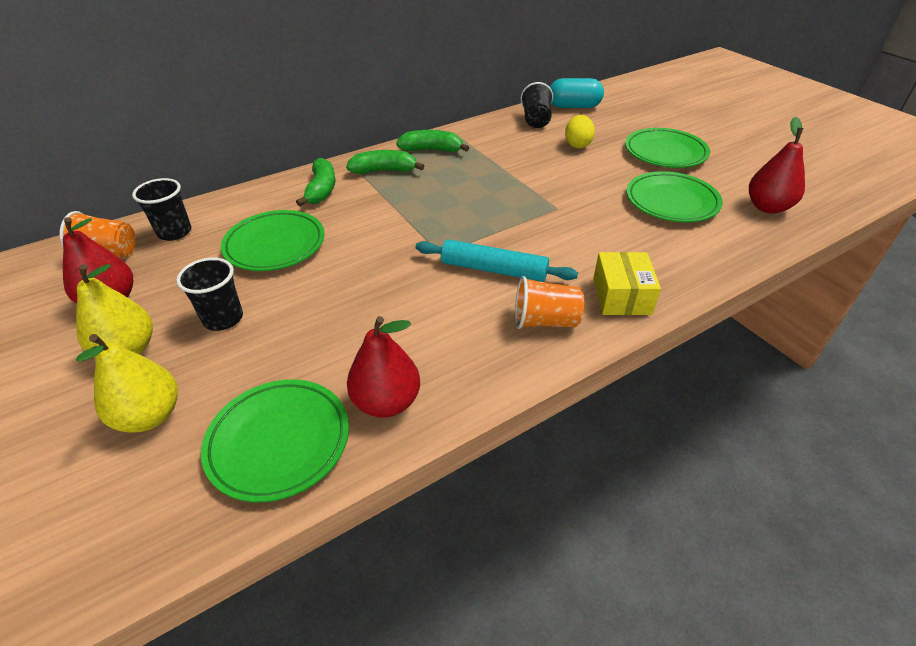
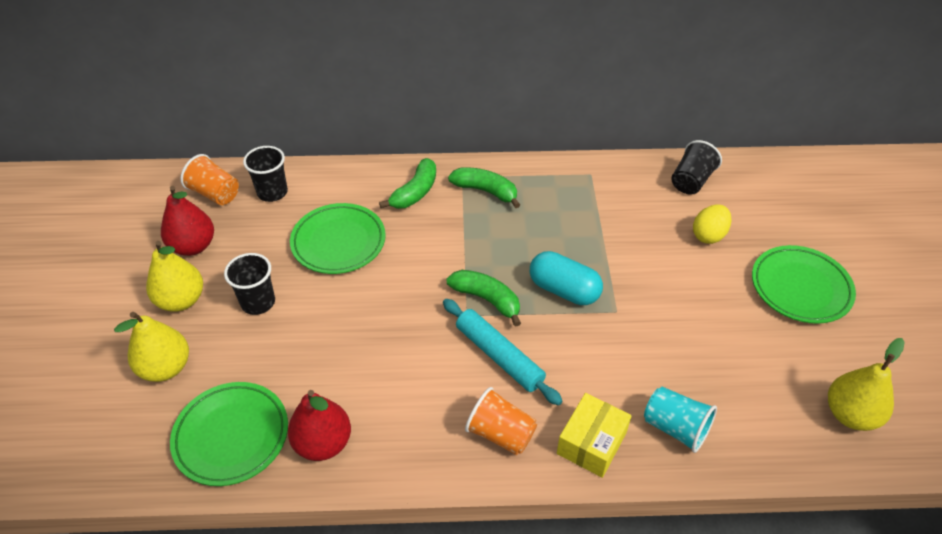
camera: 30 degrees right, 5 degrees up
green banana [396,130,469,152] -> green banana moved to [446,270,521,327]
turquoise capsule [550,78,604,108] -> turquoise capsule moved to [530,251,603,305]
green plate [626,171,723,222] -> none
red pear [749,117,805,214] -> yellow pear [828,338,905,431]
none -> turquoise cup [644,387,717,453]

